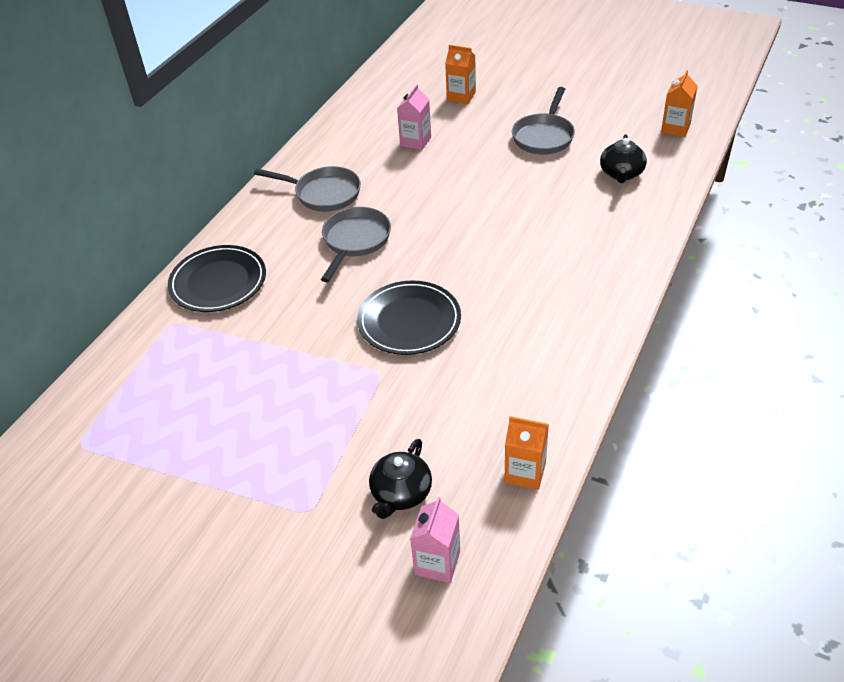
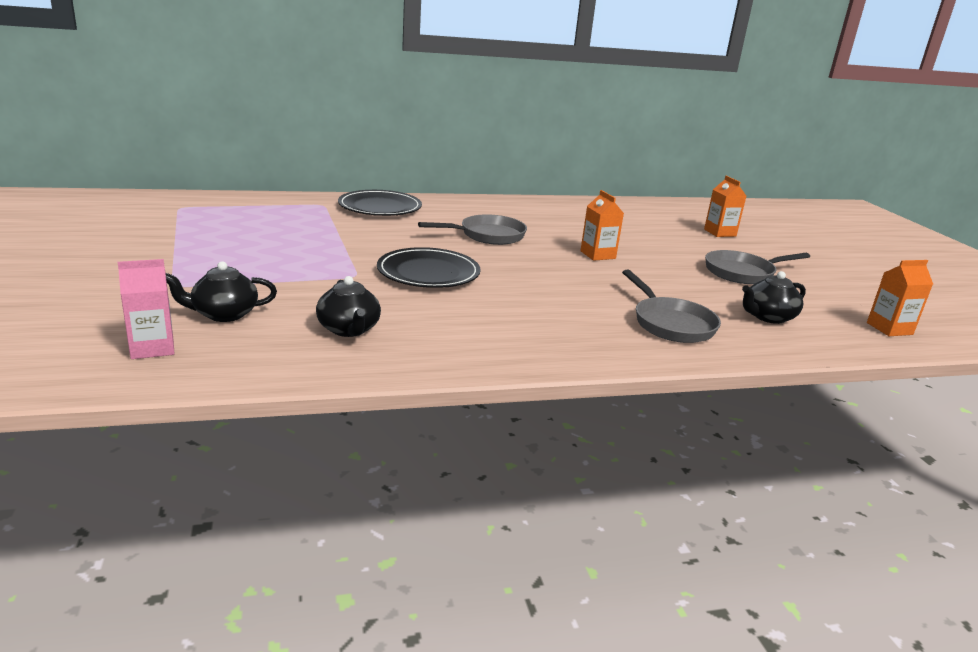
camera: 45 degrees right, 20 degrees down
grey pan [254,166,361,212] -> grey pan moved to [622,270,721,343]
pink carton [397,84,431,150] -> none
orange carton [504,416,549,490] -> orange carton moved to [580,190,624,261]
none -> black teapot [316,276,381,337]

